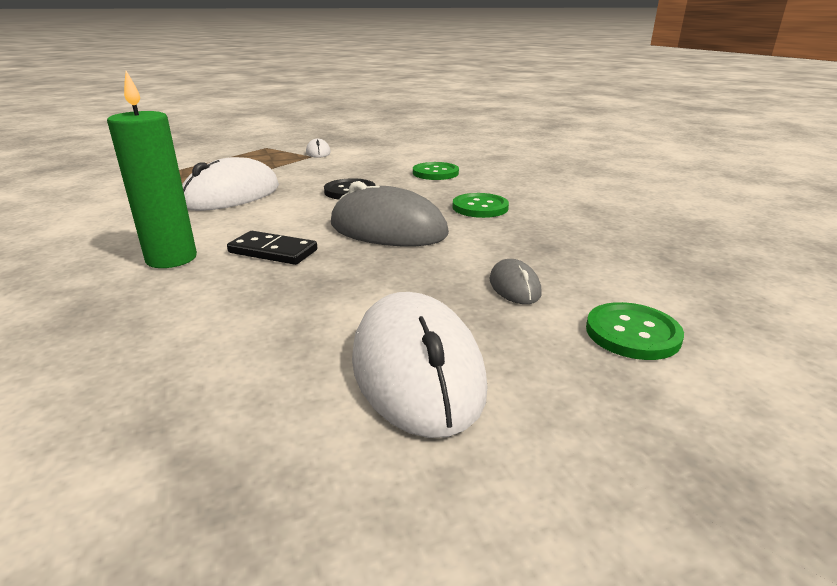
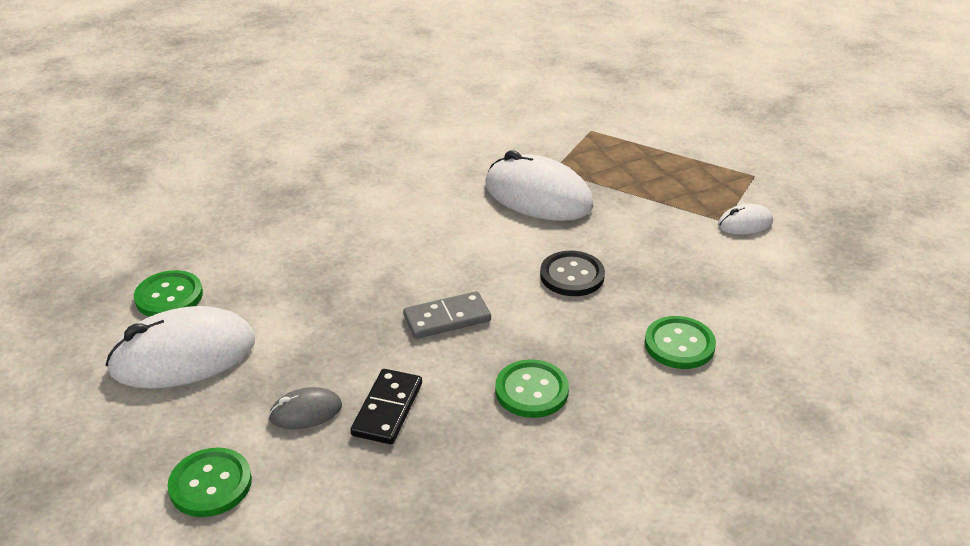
camera: 85 degrees right, 10 degrees up
green candle [107,71,197,268] -> none
black domino [227,231,317,265] -> black domino moved to [351,369,422,444]
grey mouse [331,181,449,246] -> grey domino [403,291,491,339]
none -> green button [134,270,203,317]

